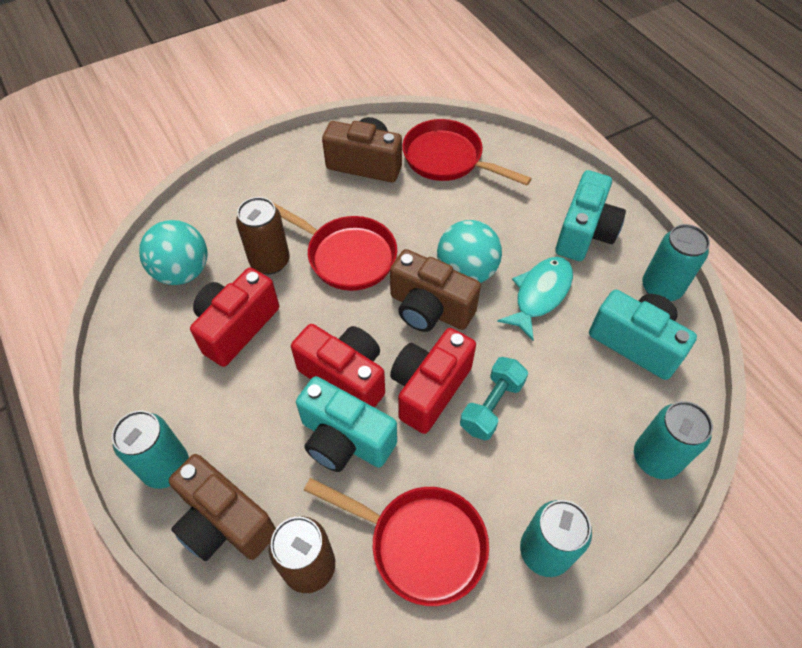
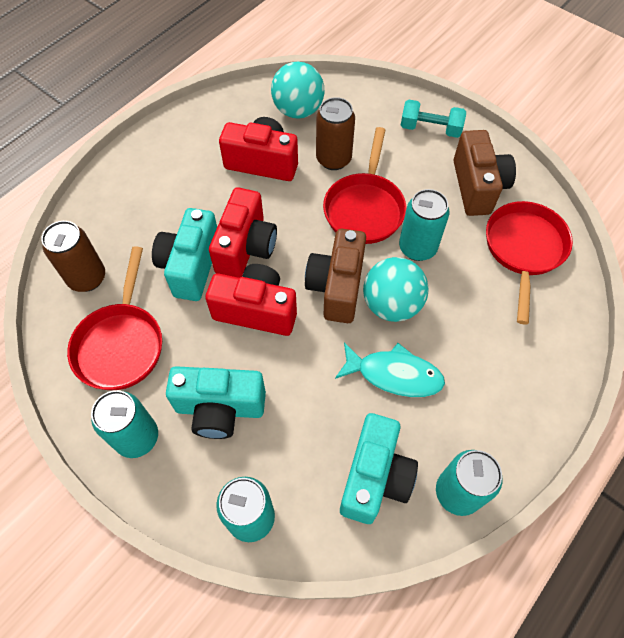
camera: 70 degrees right, 5 degrees up
turquoise can [112,411,189,489] -> turquoise can moved to [399,189,449,261]
brown camera [169,454,276,561] -> none
turquoise dumbbell [460,357,528,441] -> turquoise dumbbell moved to [400,100,466,138]
turquoise camera [555,170,626,261] -> turquoise camera moved to [166,366,266,439]

